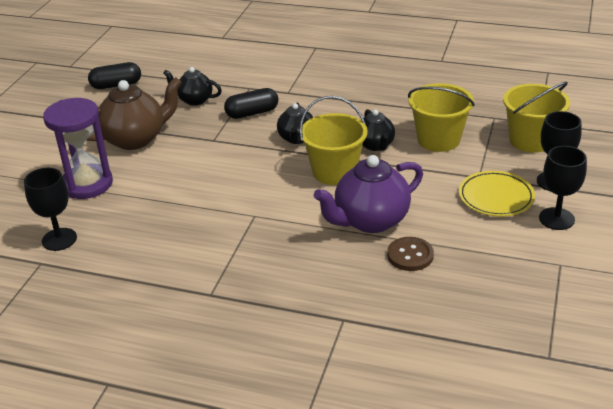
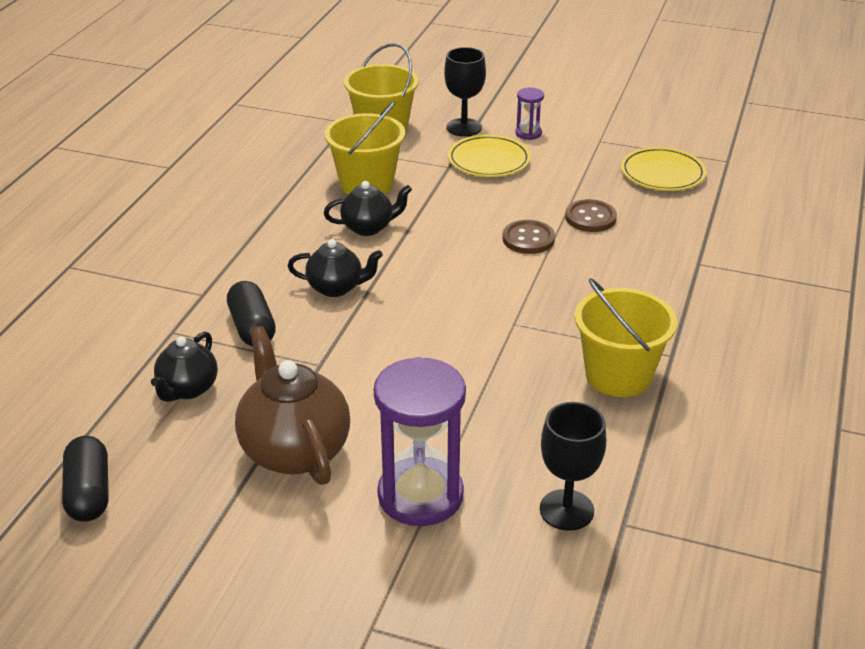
camera: 90 degrees left, 0 degrees up
yellow bucket [300,96,368,185] -> yellow bucket moved to [575,278,677,397]
purple teapot [314,155,423,233] -> brown button [502,220,555,254]
black goblet [539,146,587,230] -> purple hourglass [515,88,544,140]
none -> yellow plate [621,147,706,191]

